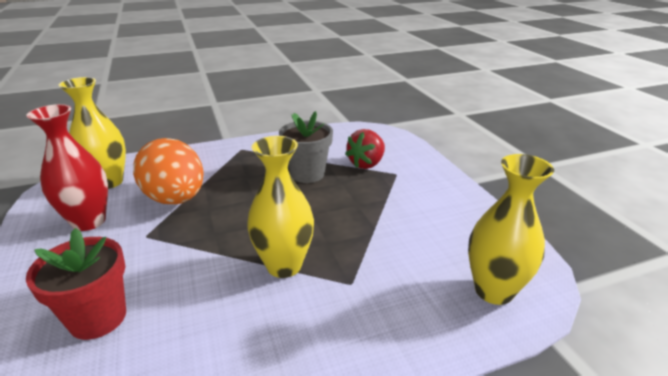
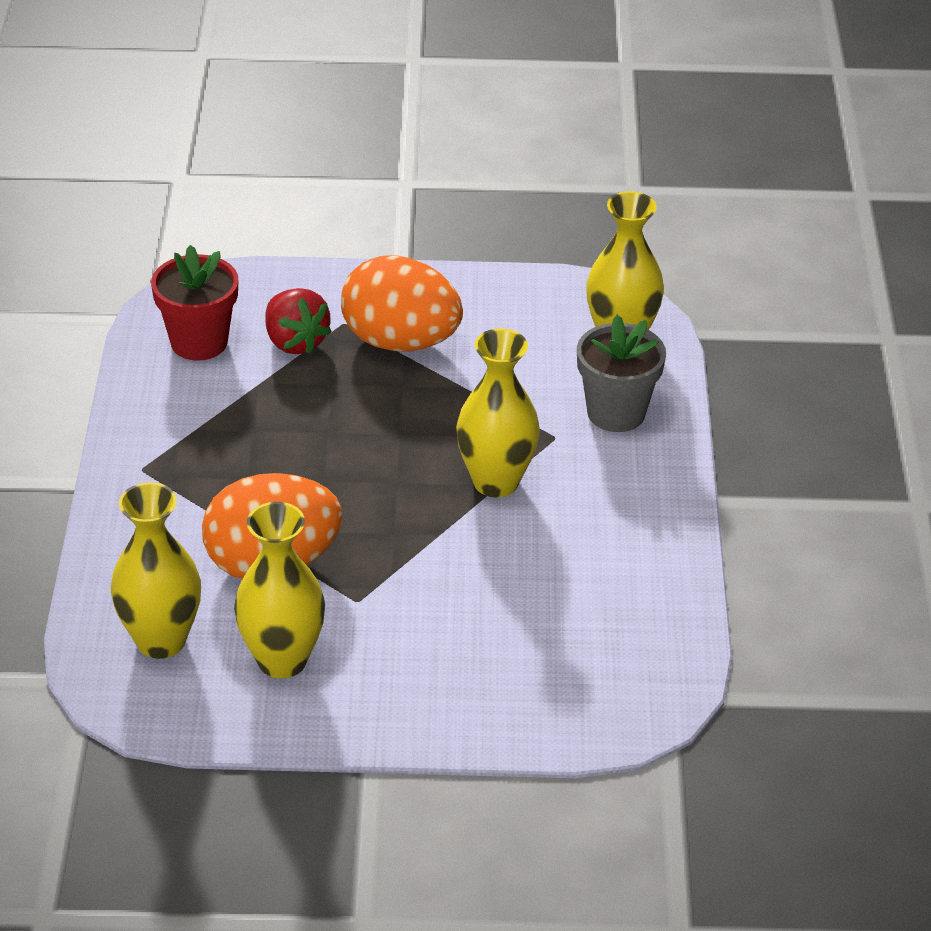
camera: 70 degrees left, 10 degrees up
red flower pot [26,228,126,340] -> red flower pot moved to [151,245,238,361]
red vase [27,104,108,231] -> yellow vase [234,502,325,678]
grey flower pot [279,111,333,183] -> grey flower pot moved to [577,315,666,432]
none -> orange egg [341,255,463,351]

